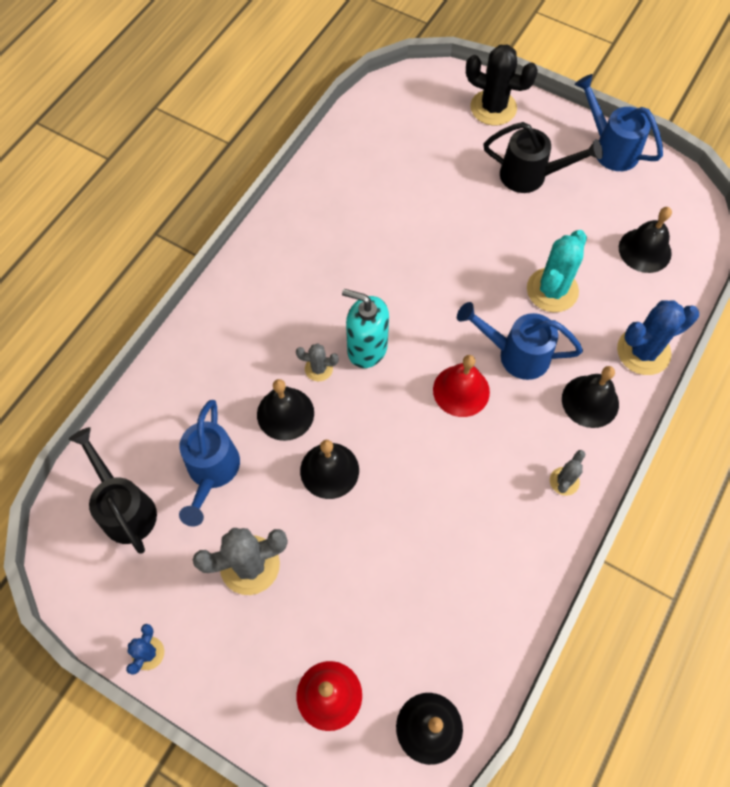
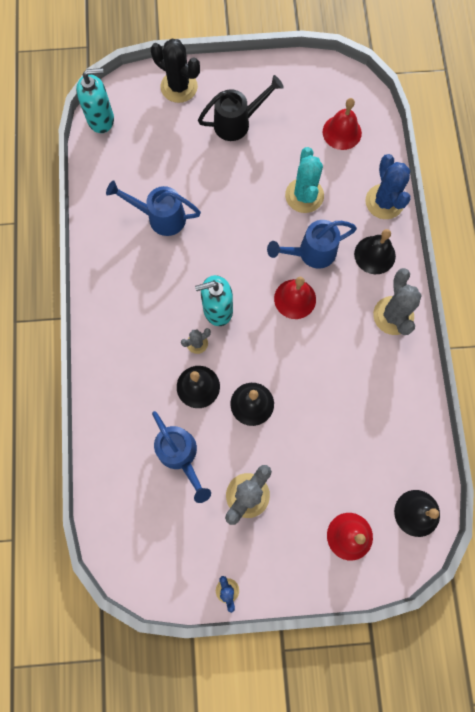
camera: 35 degrees left, 10 degrees up
black watering can [69,427,157,554] -> none
black cactus [466,45,538,125] -> black cactus turned 45 degrees clockwise [151,39,200,103]
grey cactus [550,450,585,496] -> grey cactus [373,268,422,335], size x1.92
blue watering can [574,74,663,171] -> blue watering can moved to [106,180,201,236]
blue cactus [617,300,699,375] -> blue cactus turned 45 degrees counterclockwise [365,154,411,219]
black bell [619,207,672,273] -> red bell [323,98,362,150]
none -> turquoise soap dispenser [76,68,114,133]

